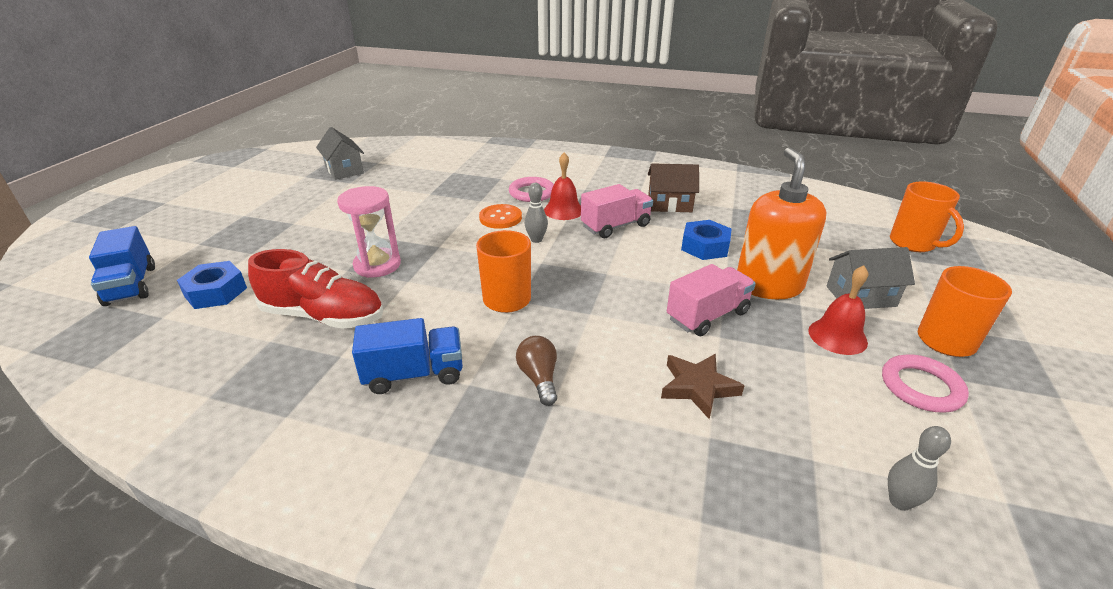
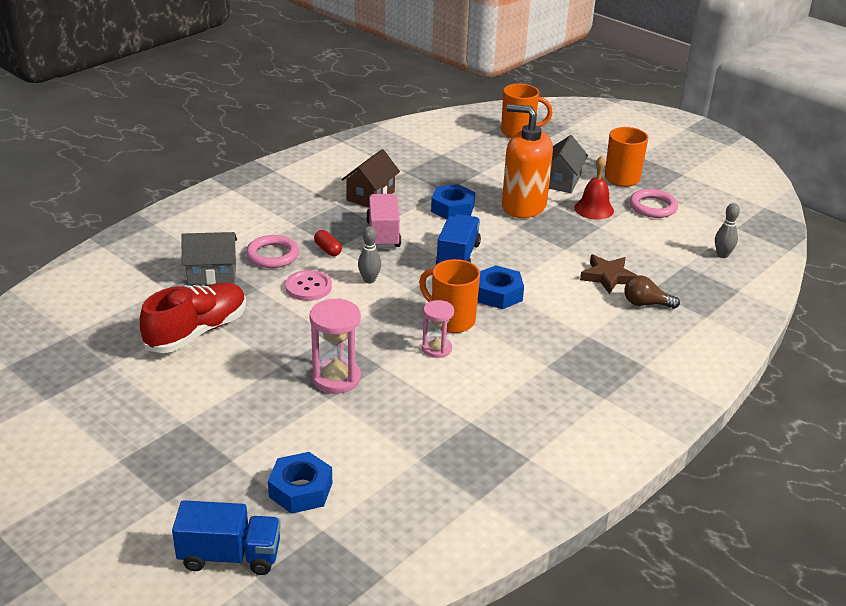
camera: 65 degrees left, 0 degrees up
red shoe [248,249,383,329] -> red shoe moved to [140,283,246,353]
grey house [316,127,364,180] -> grey house moved to [181,232,237,285]
blue truck [352,318,463,394] -> blue truck moved to [436,214,481,265]
orange button [479,204,522,229] -> pink button [285,270,332,301]
brown light bulb [516,336,557,406] -> brown light bulb moved to [624,276,680,309]
red bell [544,152,581,220] -> red capsule [314,230,342,256]
pink truck [667,264,756,336] -> none
none -> pink hourglass [422,300,454,358]
none -> blue nut [478,265,524,309]

